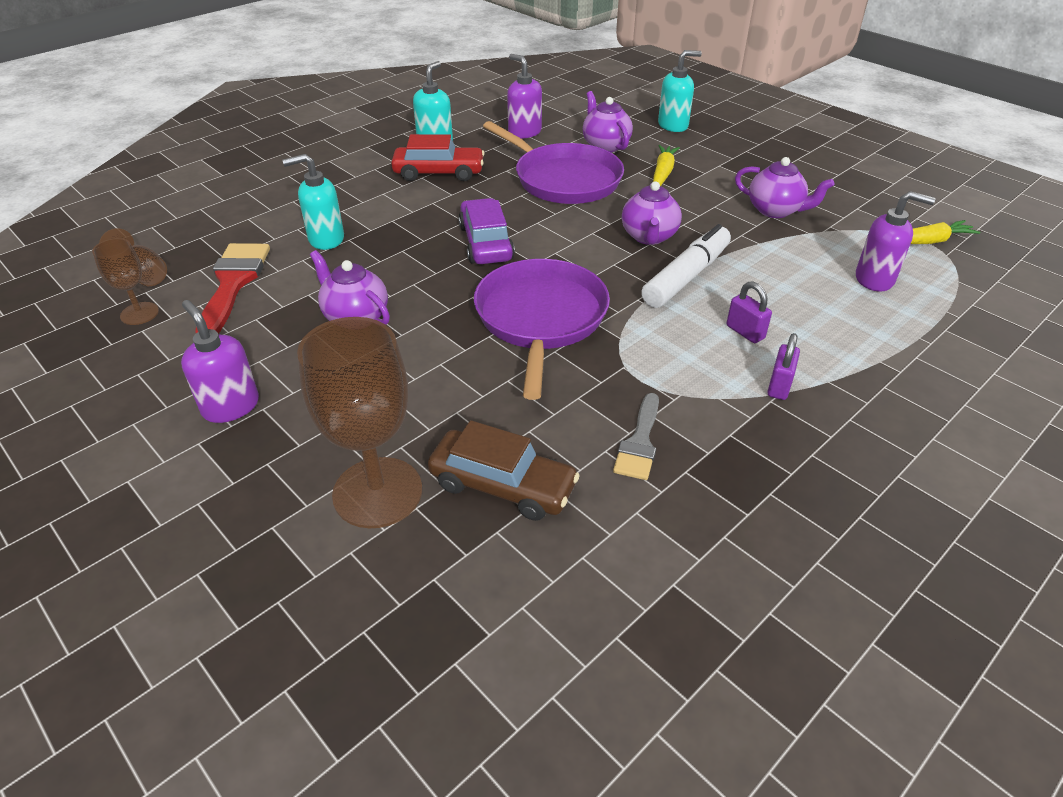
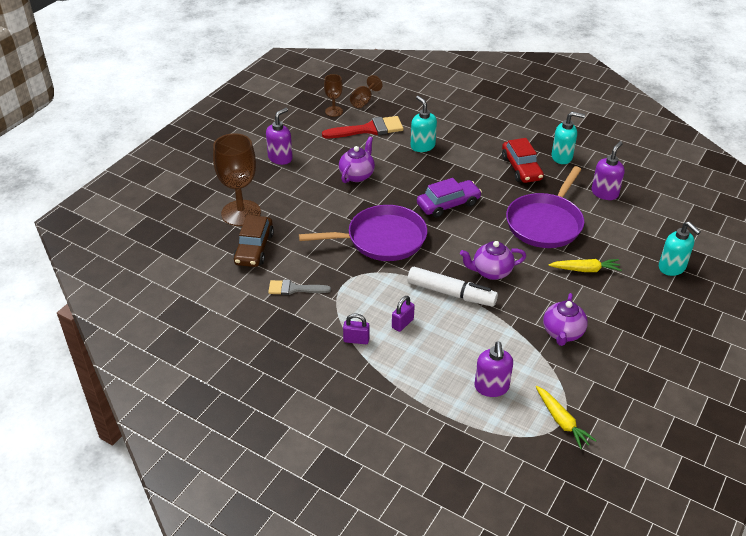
camera: 75 degrees right, 0 degrees up
purple teapot [583,91,633,152] -> none

